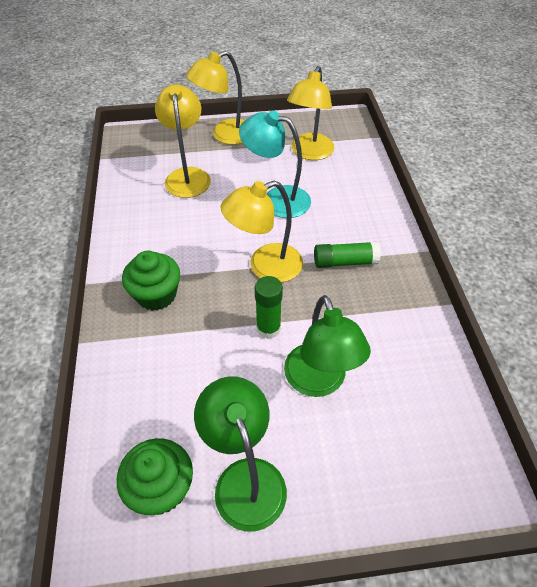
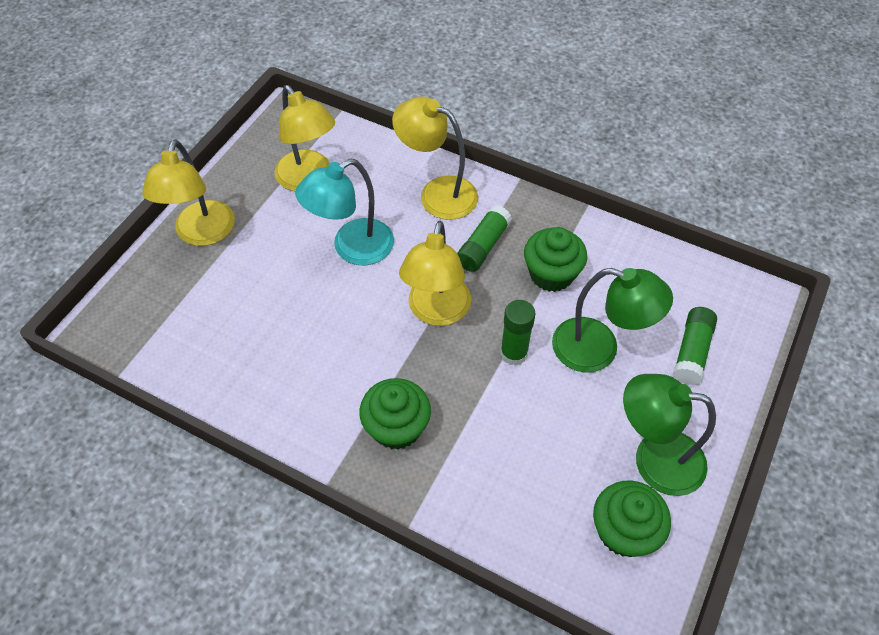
camera: 55 degrees left, 5 degrees up
yellow lamp [155,84,211,198] -> yellow lamp moved to [392,97,478,220]
none -> green cupcake [524,227,587,292]
none -> green glue stick [673,307,717,385]

